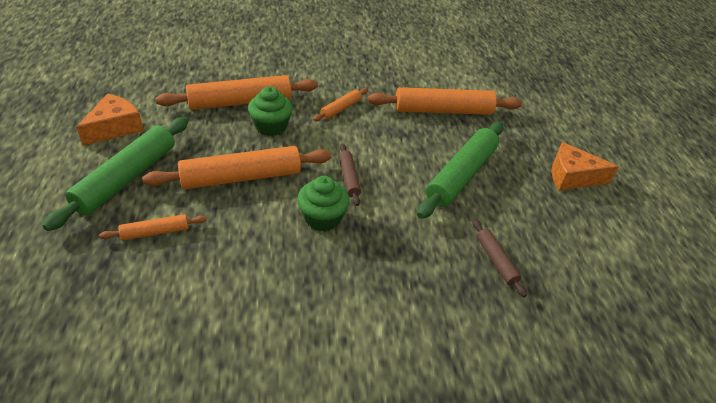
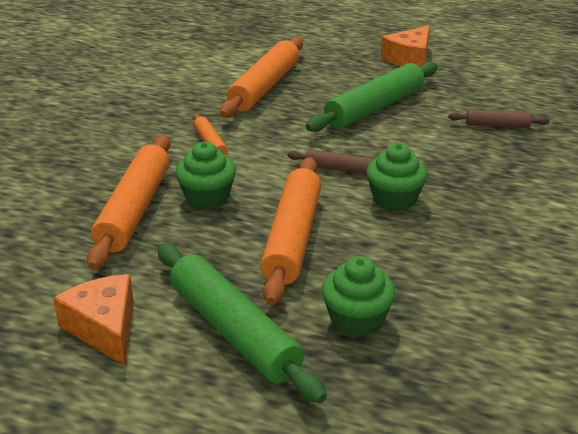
camera: 60 degrees left, 10 degrees down
orange rolling pin [99,214,207,240] -> green cupcake [322,256,395,337]
green rolling pin [417,122,503,219] -> green rolling pin turned 75 degrees clockwise [306,62,438,132]

